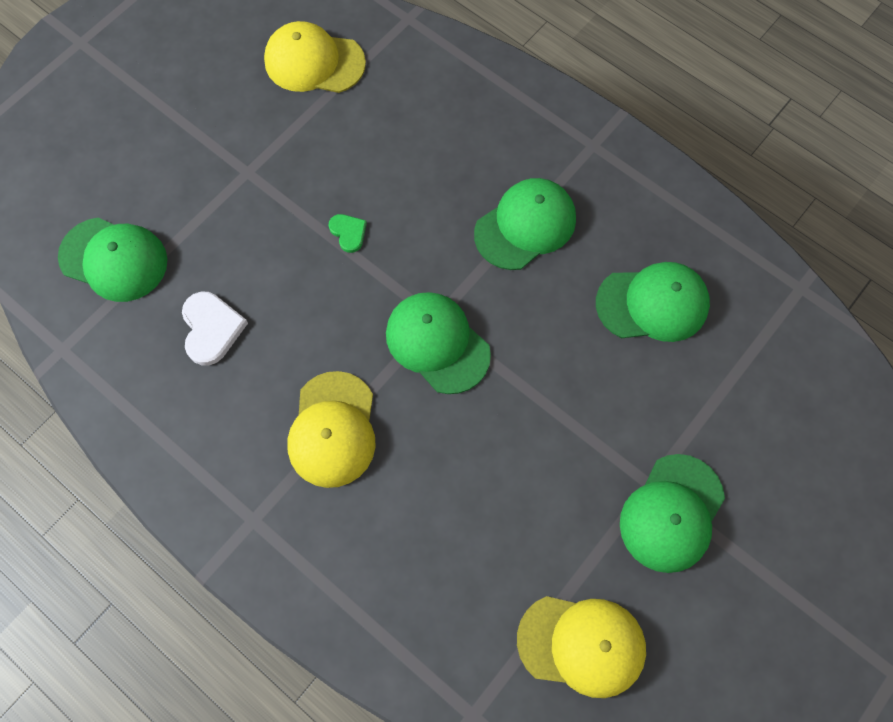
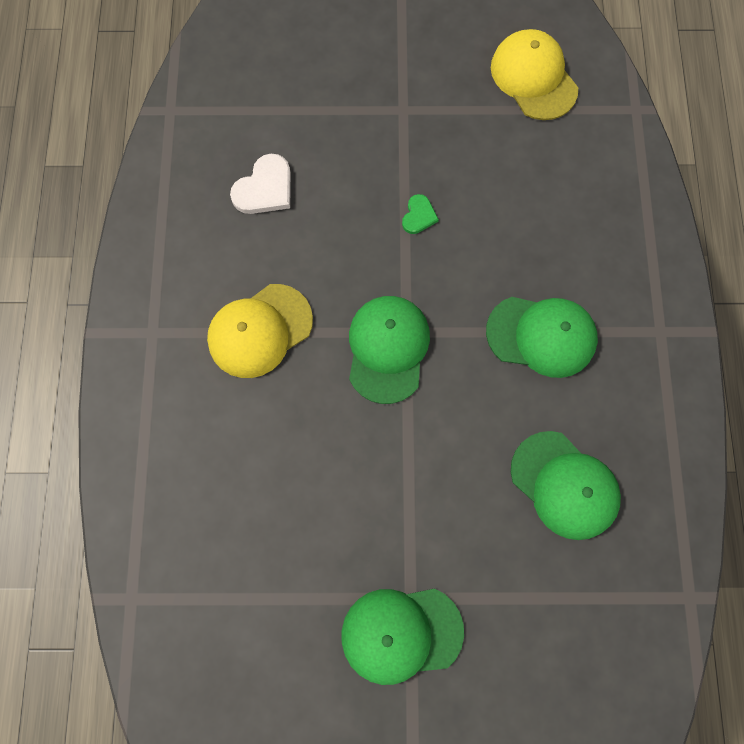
camera: 50 degrees right, 5 degrees up
green cap [58,218,167,302] -> none
yellow cap [517,596,646,698] -> none

